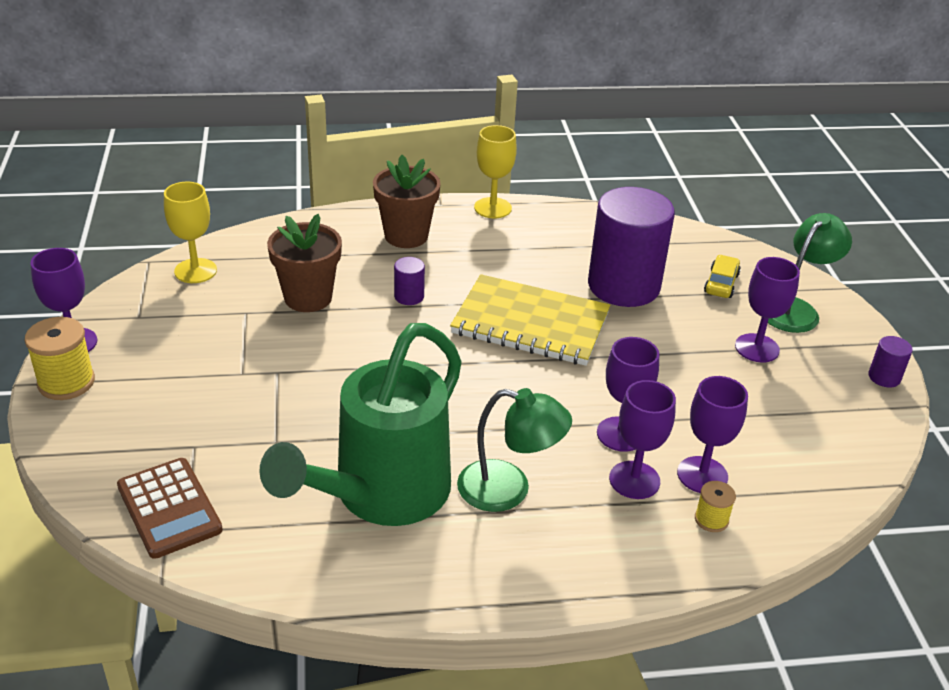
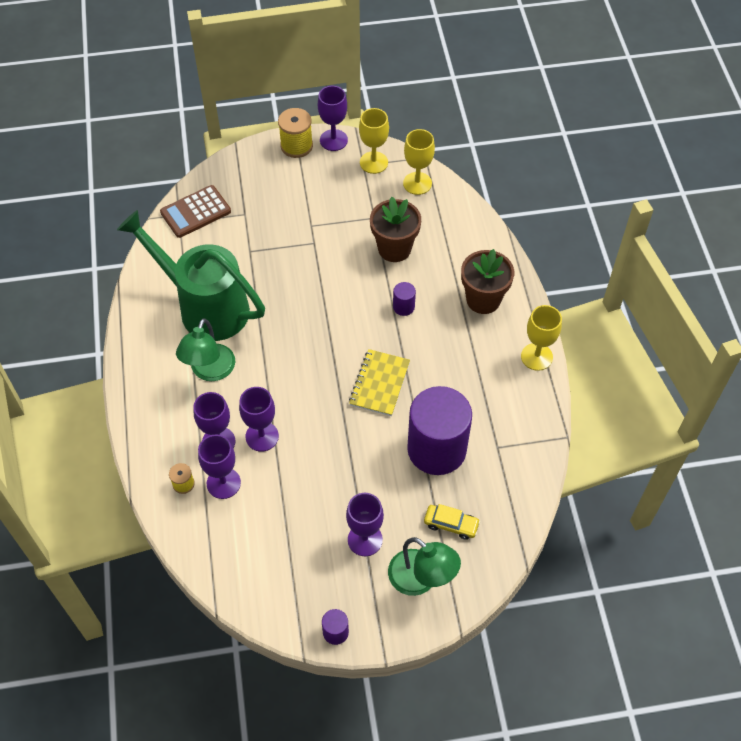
camera: 90 degrees right, 20 degrees up
yellow notebook [450,274,611,366] -> yellow notebook [349,349,410,416], size x0.63
none -> yellow goblet [359,108,389,174]

